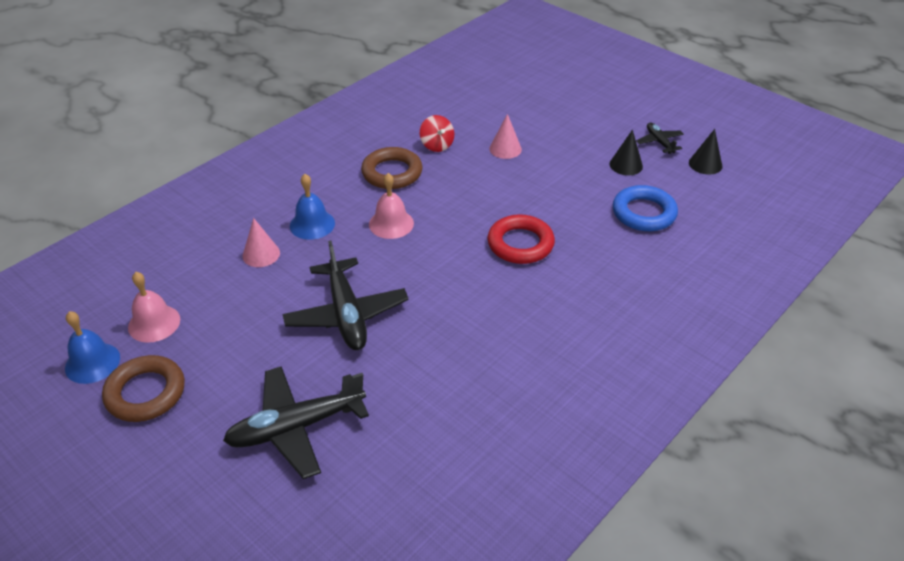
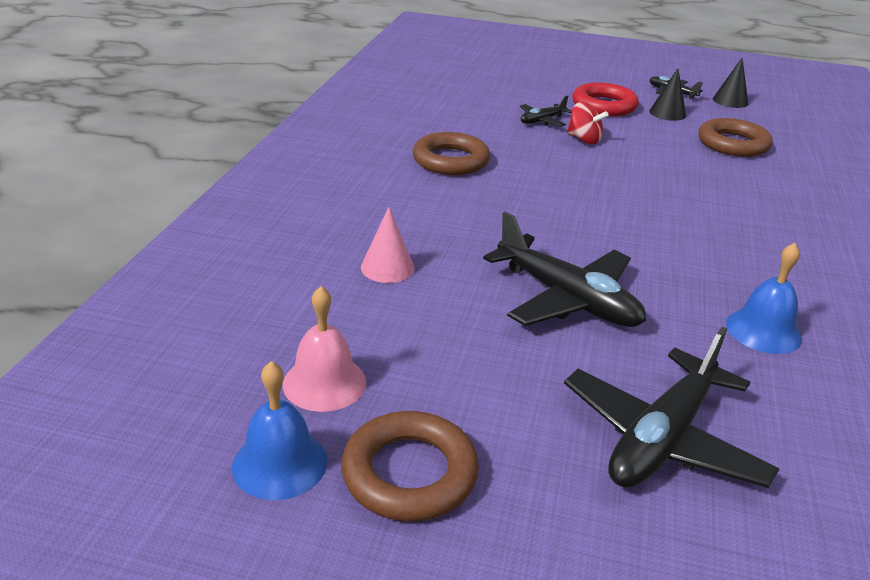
camera: 30 degrees left, 10 degrees down
blue bell [290,174,335,240] -> blue bell moved to [726,243,802,354]
pink bell [369,173,414,239] -> none
red spinning top [420,115,454,152] -> red spinning top moved to [567,102,609,144]
red ring [487,214,555,264] -> red ring moved to [572,82,639,116]
pink cone [489,114,522,159] -> black plane [520,95,572,127]
blue ring [613,185,678,231] -> brown ring [698,118,773,157]

